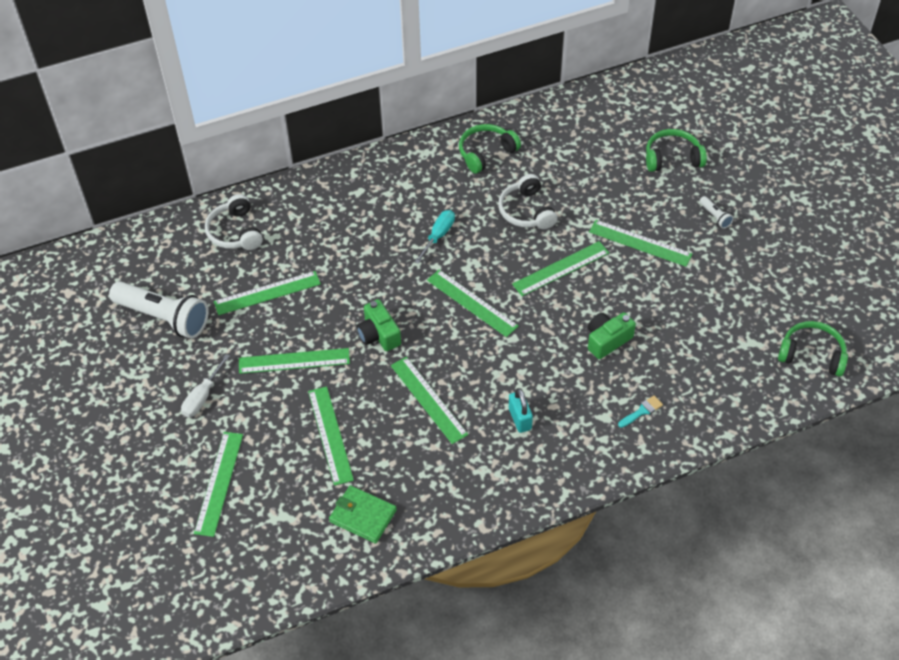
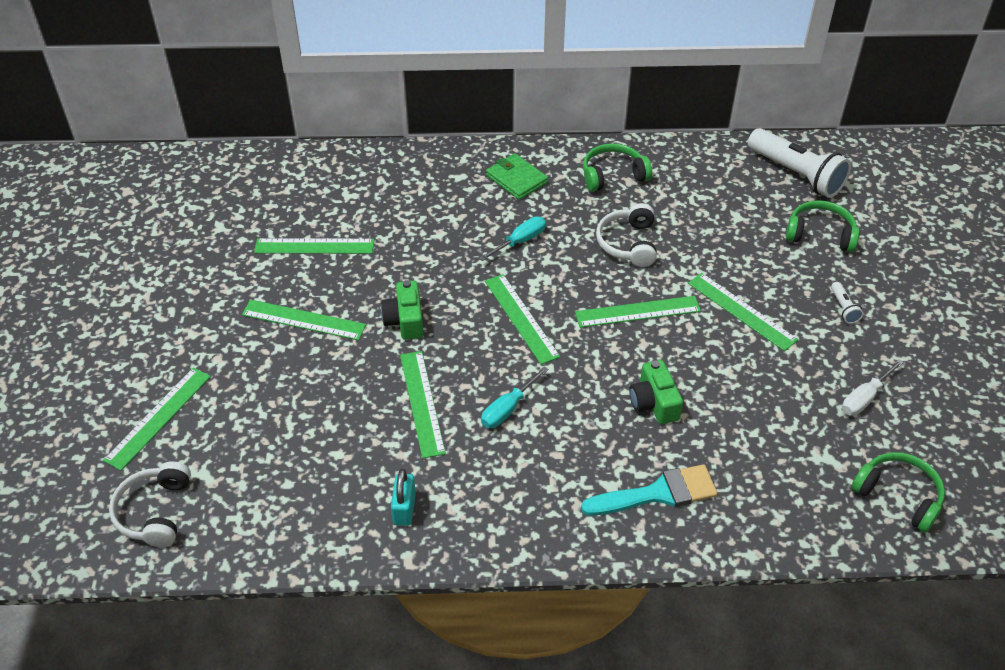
camera: 20 degrees right, 5 degrees down
white flashlight [109,281,209,339] -> white flashlight moved to [748,128,851,198]
white screwdriver [181,354,230,417] -> white screwdriver moved to [842,359,904,416]
white headphones [205,194,263,250] -> white headphones moved to [109,461,191,547]
green ruler [308,386,354,486] -> none
green wallet [329,485,397,543] -> green wallet moved to [486,153,548,200]
turquoise padlock [509,388,533,433] -> turquoise padlock moved to [391,469,416,526]
green camera [588,312,636,359] -> green camera turned 90 degrees counterclockwise [629,360,683,424]
turquoise brush [618,396,663,428] -> turquoise brush [581,464,718,516], size x2.12
none -> turquoise screwdriver [481,366,549,428]

